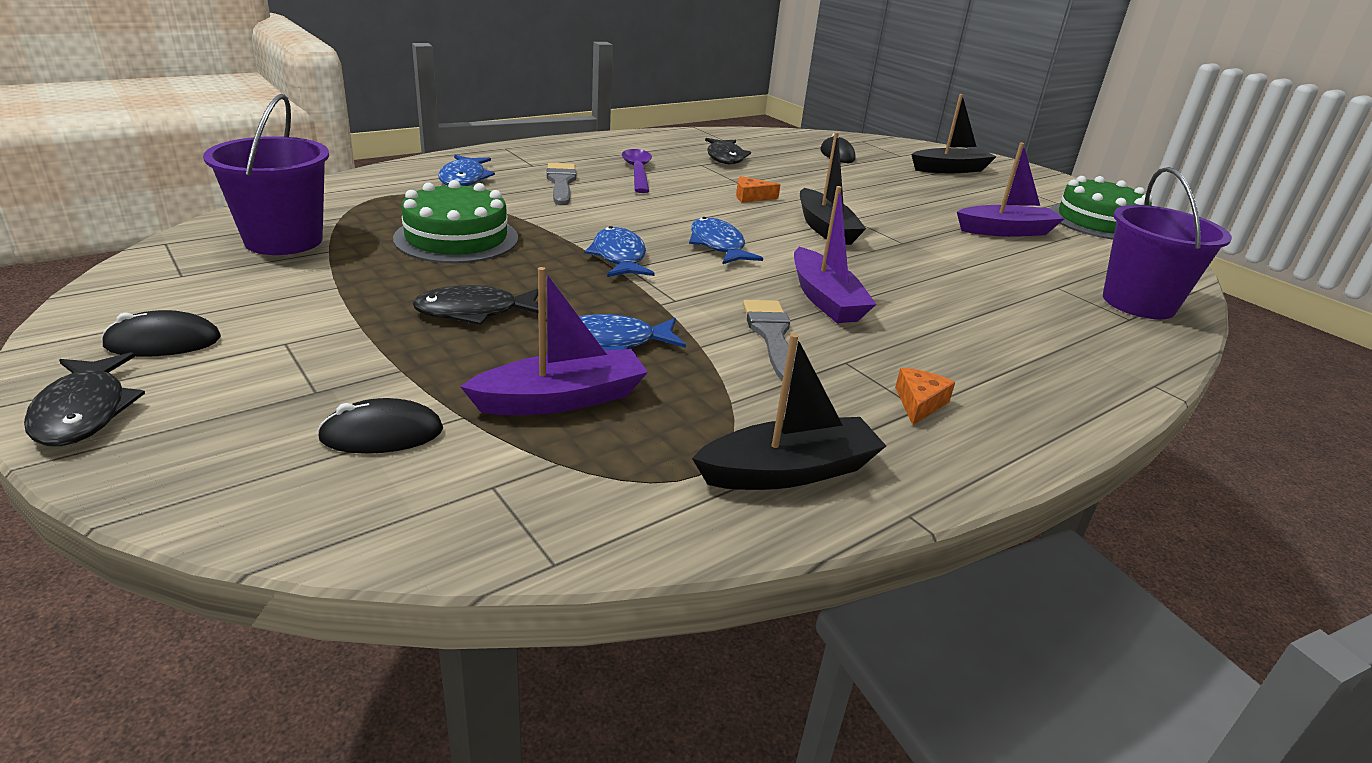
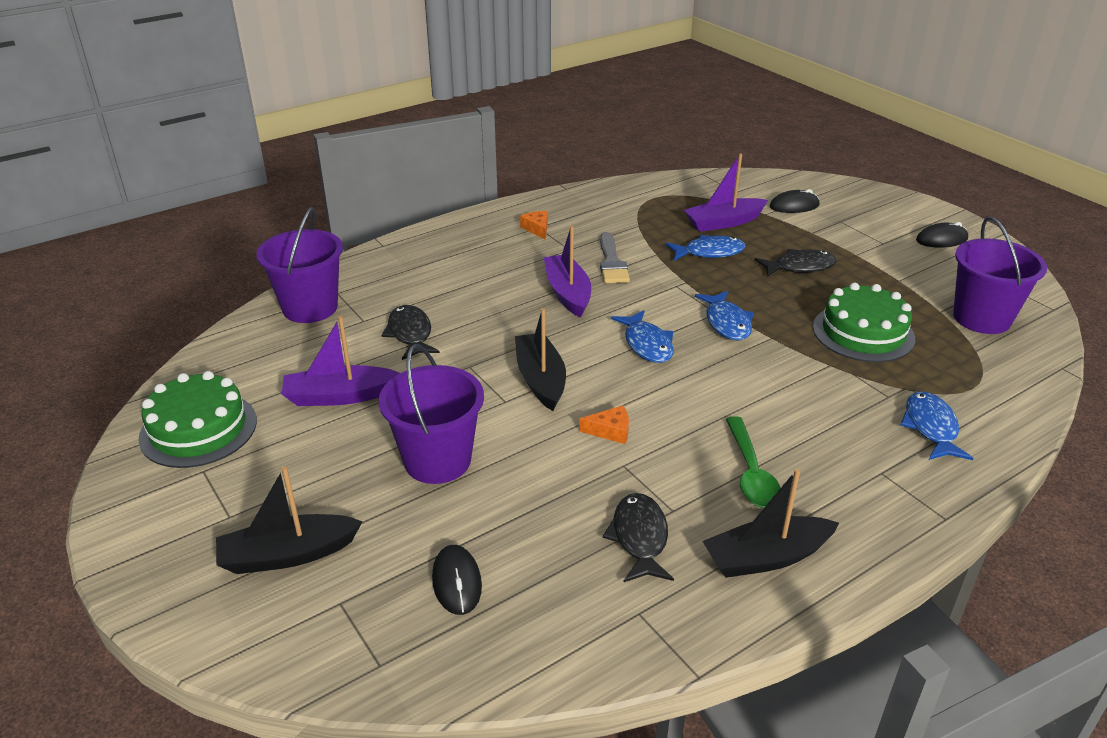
camera: 175 degrees left, 5 degrees up
black fish [24,352,145,446] -> black fish moved to [381,305,440,360]
grey brush [547,163,576,205] -> none
purple spoon [622,149,652,193] -> green spoon [726,416,781,508]
black boat [692,333,886,490] -> black boat moved to [703,469,839,578]
orange cheese [895,368,955,425] -> orange cheese turned 135 degrees clockwise [520,211,548,240]
none -> purple bucket [379,344,484,484]

